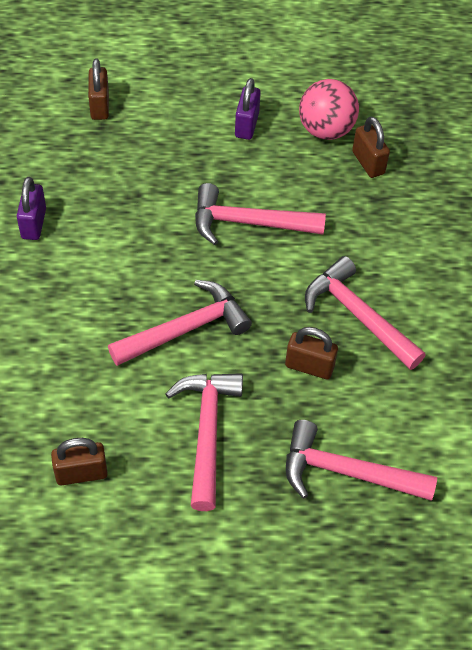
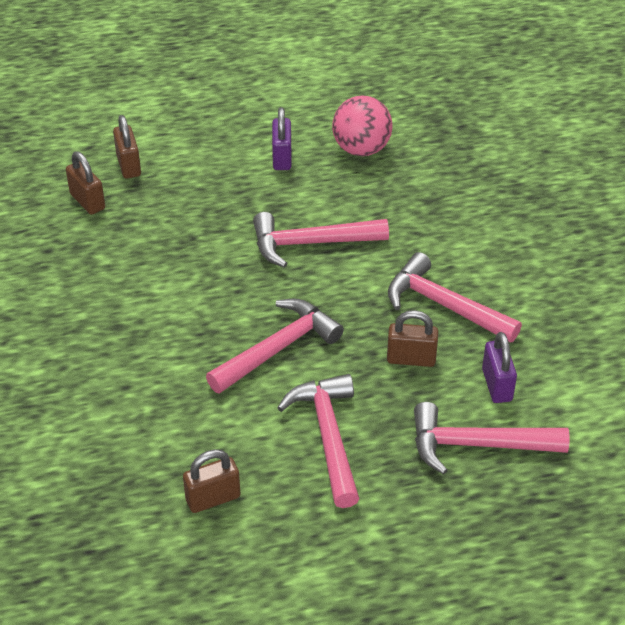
camera: 10 degrees left, 10 degrees down
purple padlock [17,177,46,240] -> purple padlock moved to [482,332,517,403]
brown padlock [352,116,390,178] -> brown padlock moved to [66,151,105,215]

